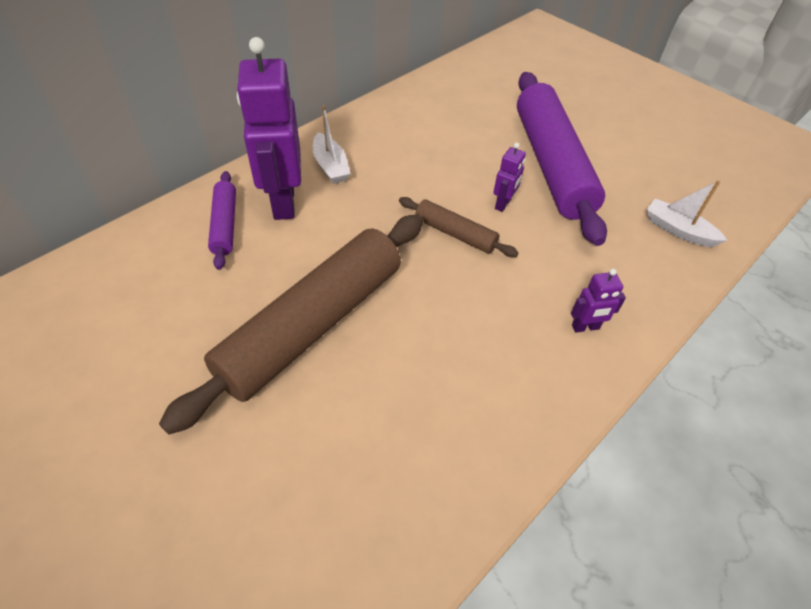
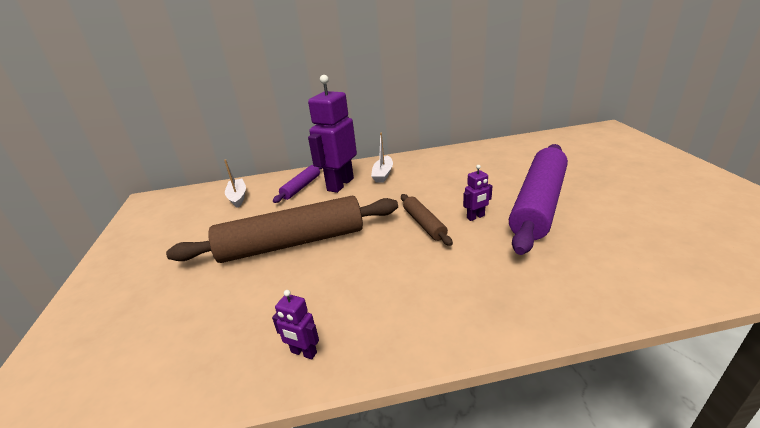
camera: 40 degrees right, 20 degrees down
purple robot [571,269,626,333] -> purple robot moved to [272,290,319,359]
white boat [646,180,728,247] -> white boat moved to [224,159,246,208]

